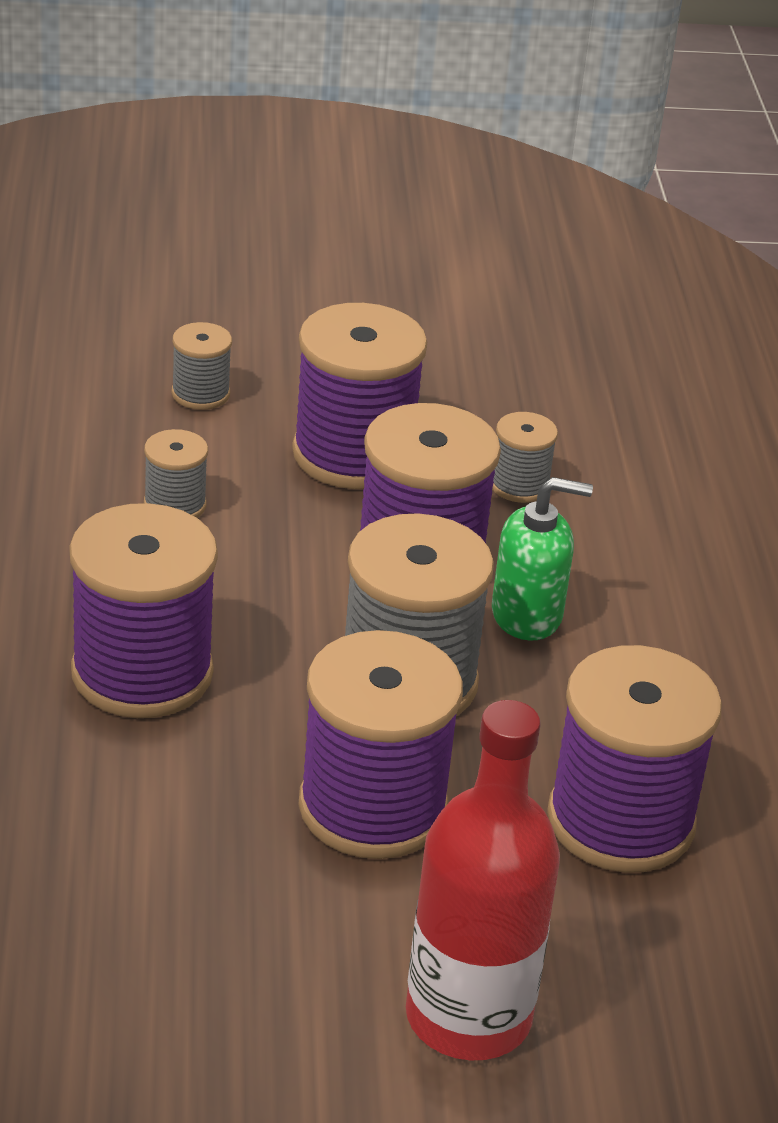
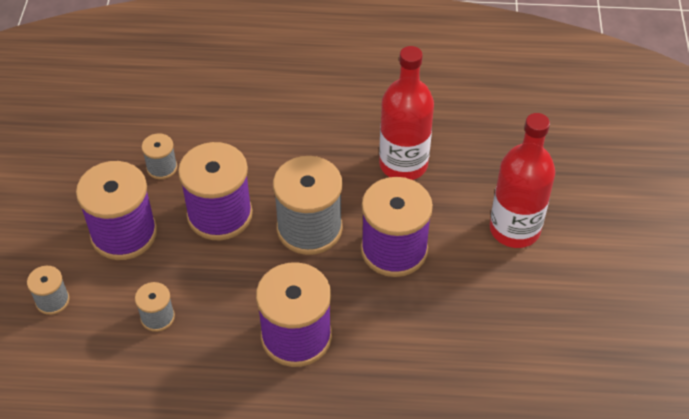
camera: 80 degrees left, 15 degrees up
green soap dispenser [492,477,593,641] -> none
purple spool [547,645,722,873] -> red bottle [379,46,434,180]

